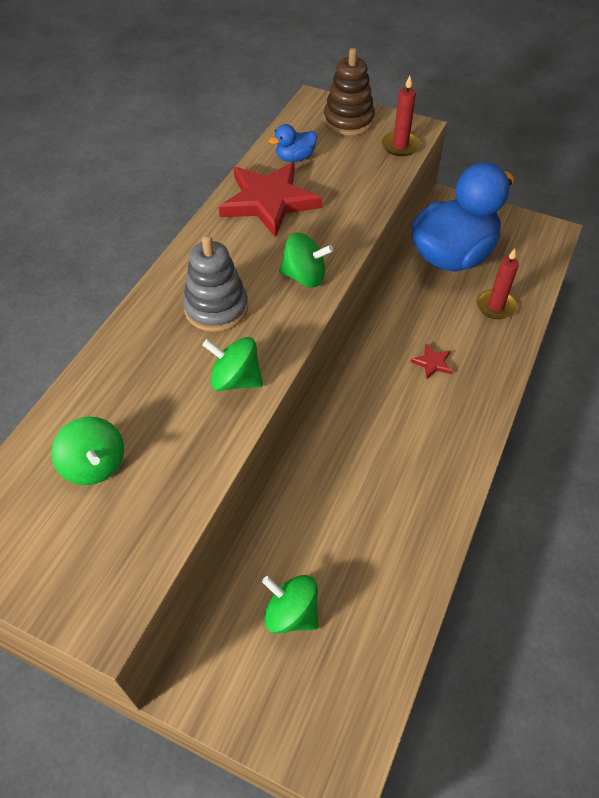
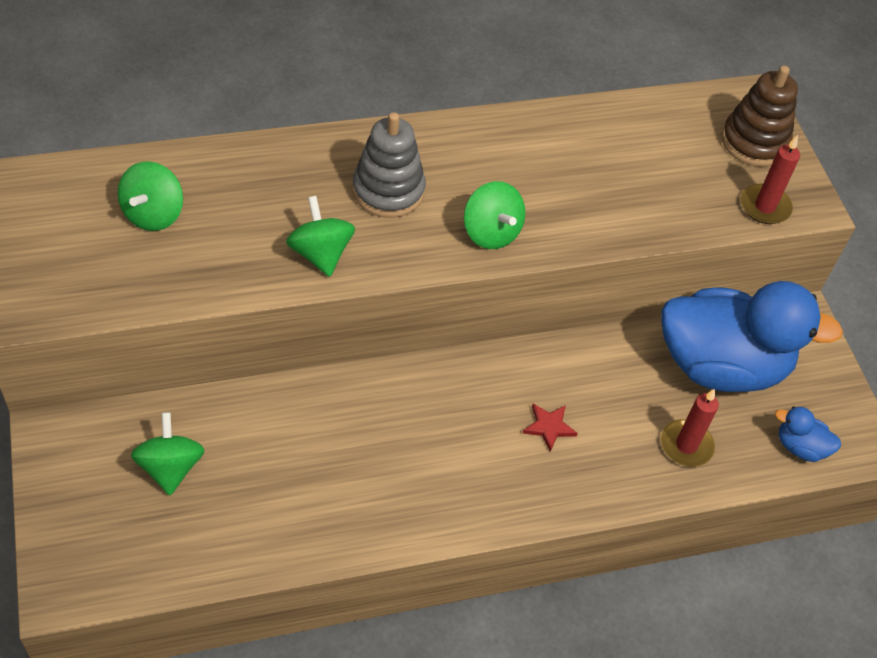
camera: 45 degrees right, 0 degrees up
red star [219,162,322,238] -> none
blue duck [269,124,317,162] -> blue duck moved to [775,406,841,462]

